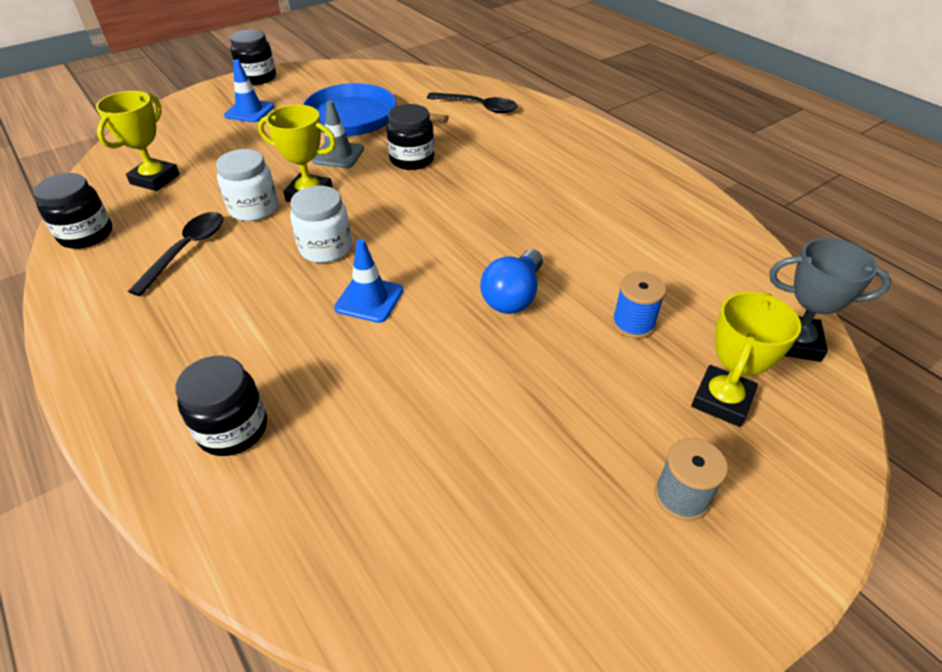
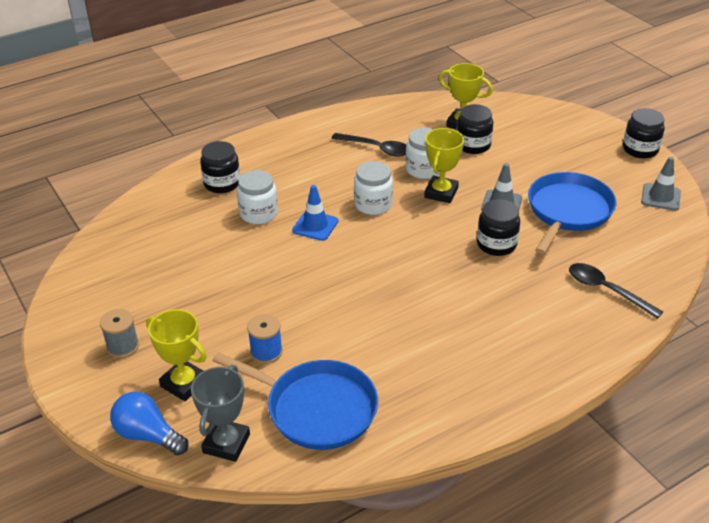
camera: 95 degrees right, 5 degrees down
black jar [33,173,112,249] -> black jar moved to [456,104,493,154]
blue traffic cone [224,59,274,122] -> none
black spoon [427,92,518,113] -> black spoon turned 105 degrees clockwise [569,263,663,319]
blue light bulb [480,250,543,314] -> blue light bulb moved to [110,392,188,455]
none -> blue pan [212,352,378,450]
none -> white jar [237,170,278,224]
none -> grey traffic cone [641,157,681,211]

